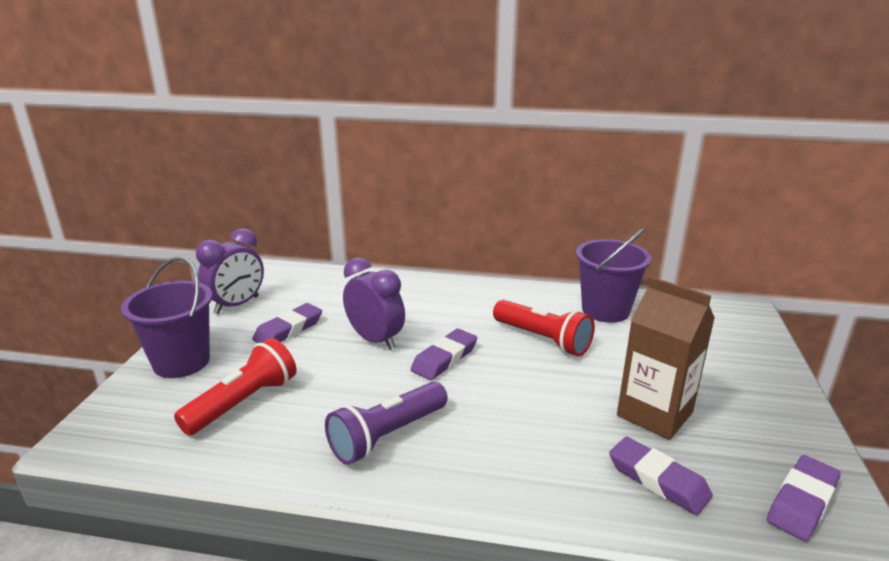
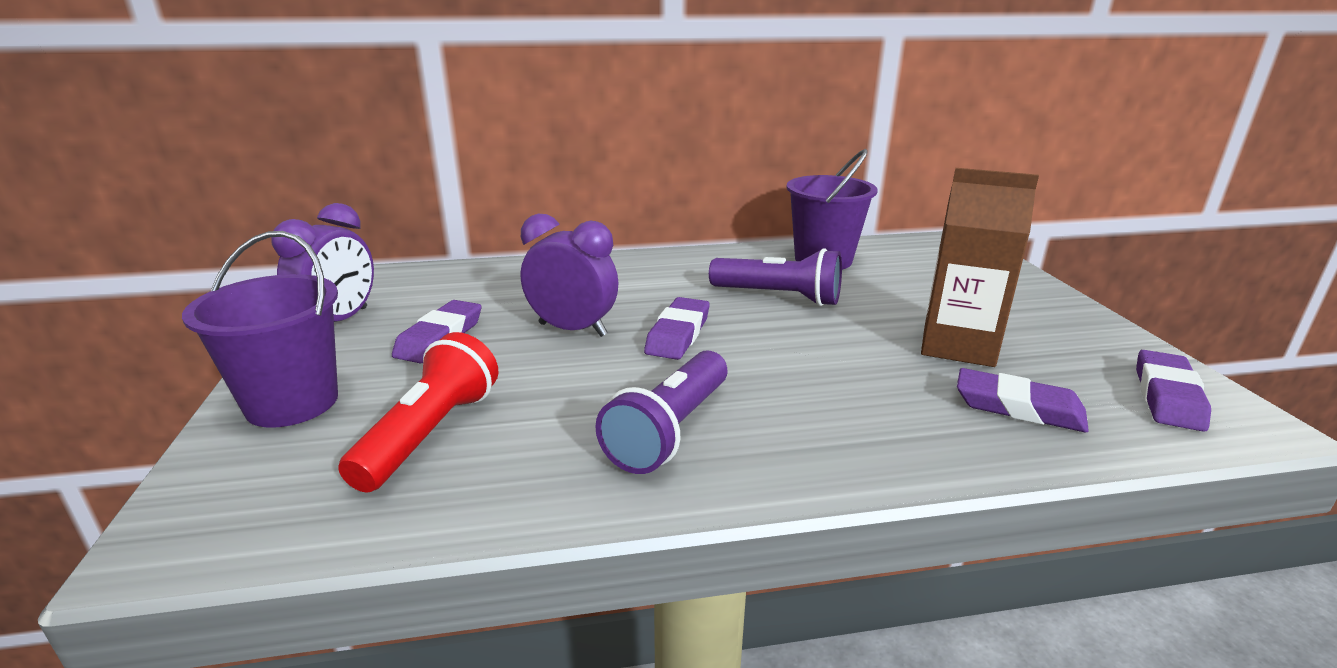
camera: 20 degrees left, 0 degrees up
red flashlight [493,300,595,356] -> purple flashlight [709,248,842,306]

